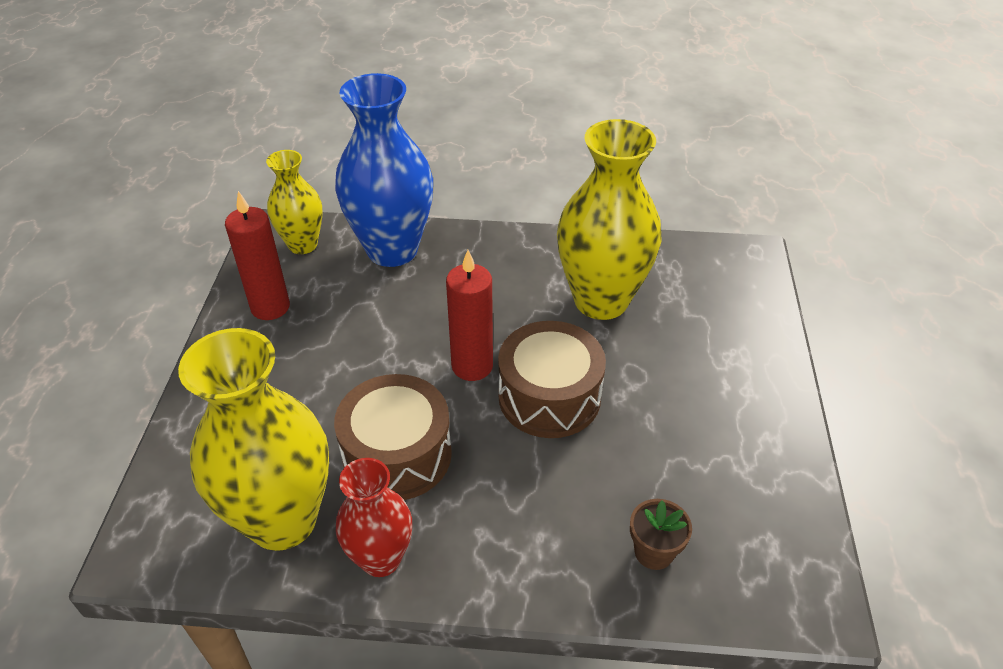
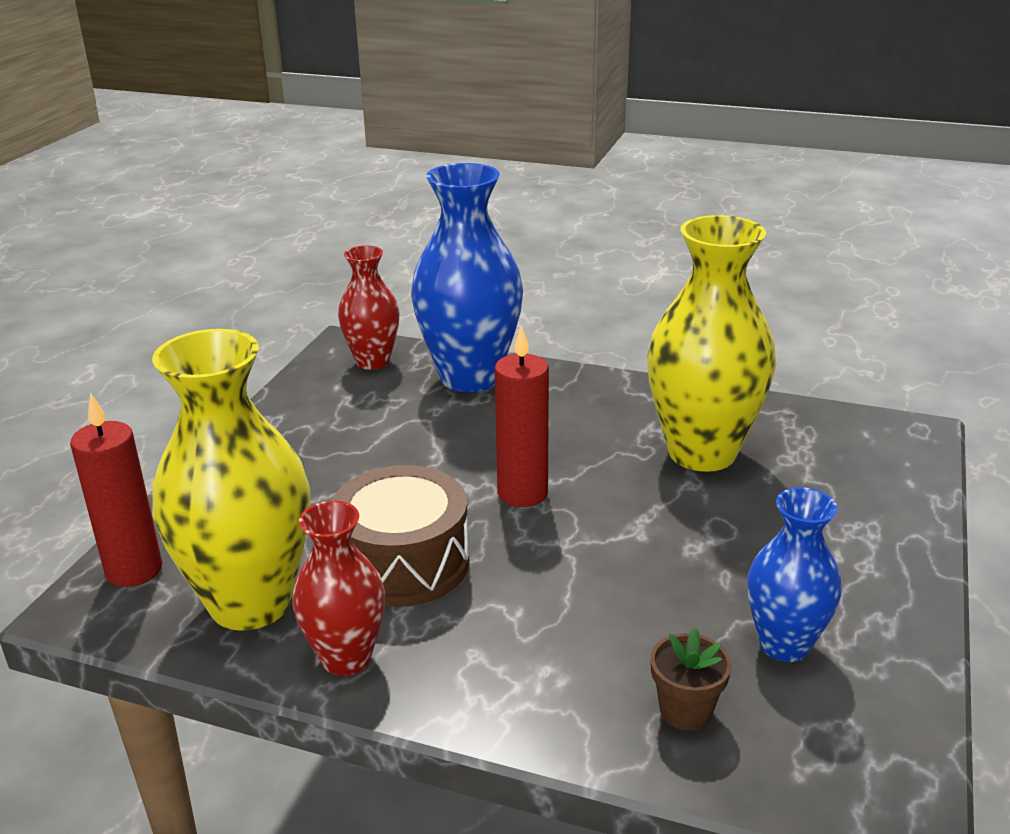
camera: 15 degrees right, 15 degrees down
red candle [225,191,290,320] -> red candle moved to [70,393,162,587]
yellow vase [266,150,323,254] -> red vase [338,245,400,370]
brown drum [498,321,606,438] -> none
none -> blue vase [747,487,842,662]

